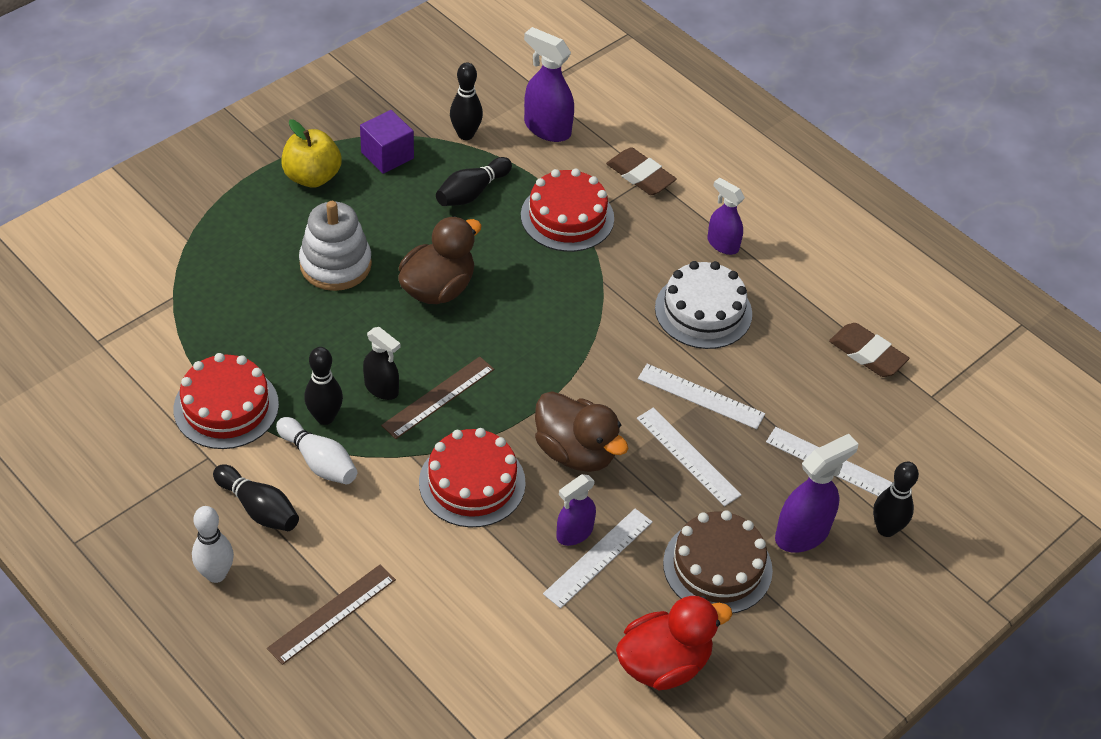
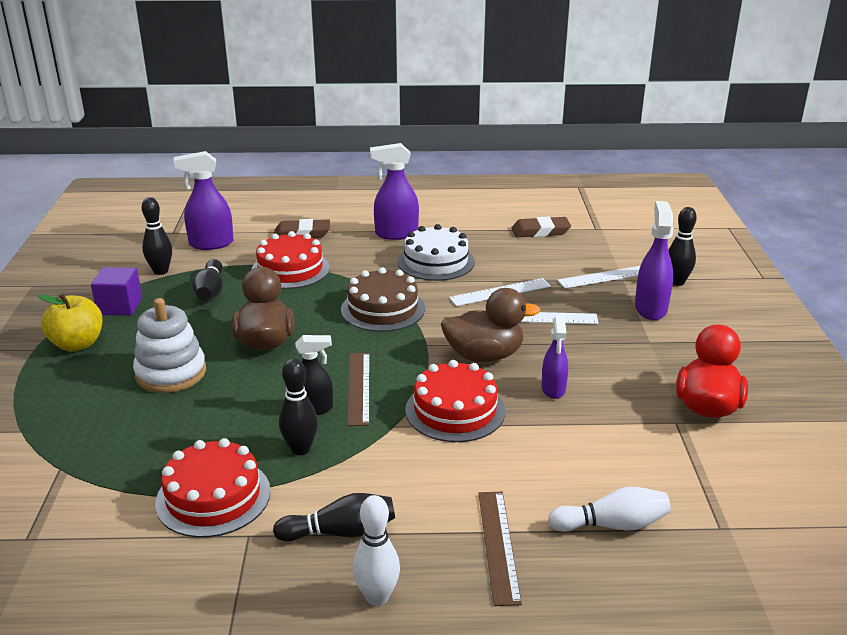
camera: 45 degrees left, 20 degrees down
white bowling pin [276,417,357,485] -> white bowling pin moved to [548,487,671,532]
white ruler [543,508,653,608] -> none
brown cake [663,510,773,614] -> brown cake moved to [341,267,425,332]
purple spray bottle [707,177,745,255] -> purple spray bottle [370,143,419,240], size x1.52

